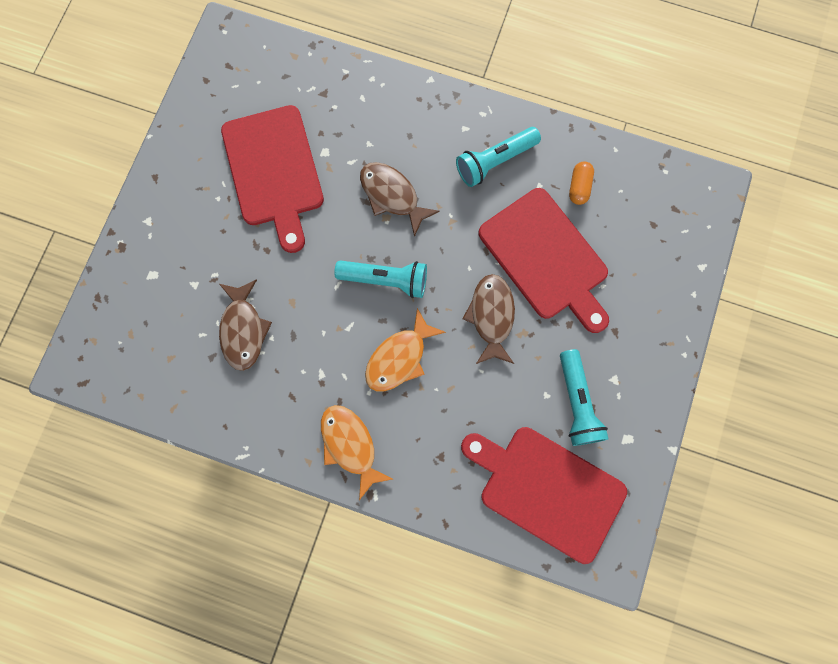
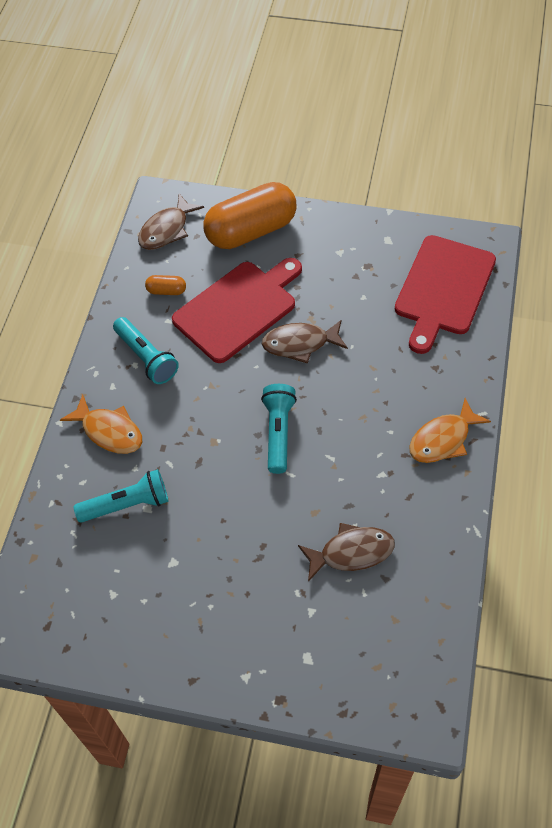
camera: 95 degrees left, 20 degrees down
red cutting board [221,105,324,253] -> none
brown fish [360,162,440,237] -> brown fish moved to [138,193,204,250]
orange fish [365,308,446,391] -> orange fish moved to [60,394,142,454]
turquoise flashlight [560,349,609,446] -> turquoise flashlight moved to [74,469,169,523]
none -> orange capsule [204,182,297,249]

